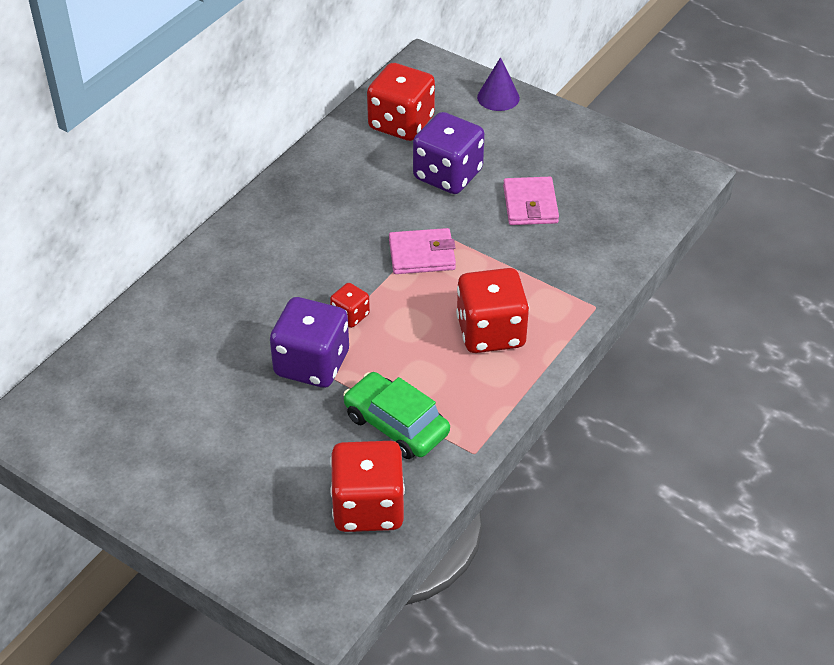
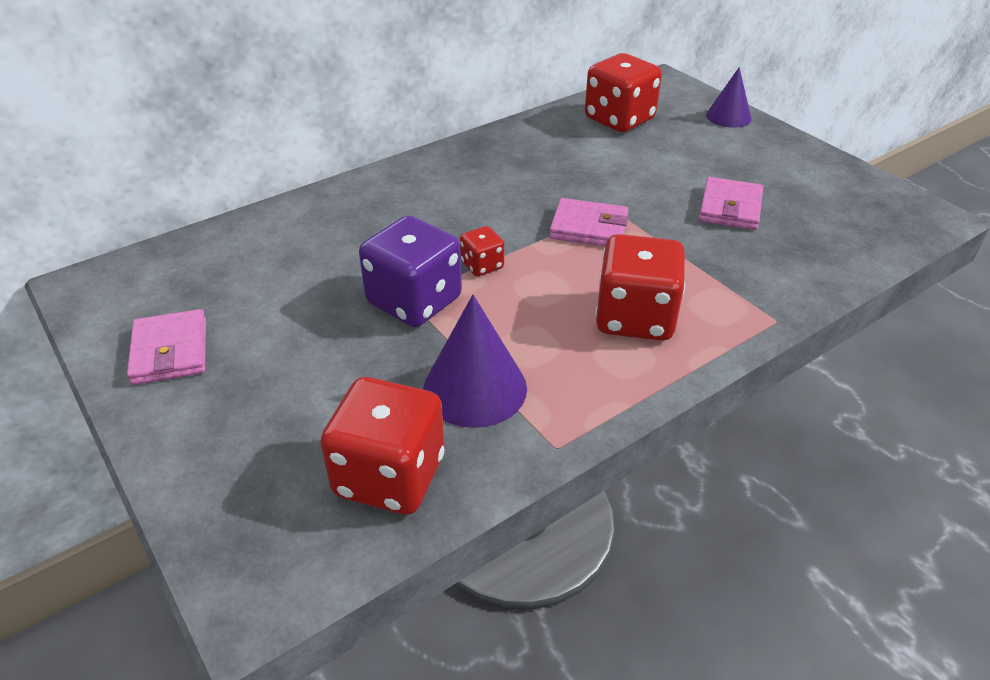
camera: 20 degrees right, 5 degrees down
green car [343,372,450,459] -> purple cone [423,295,527,428]
purple dice [413,112,485,194] -> none
none -> pink wallet [127,309,206,385]

